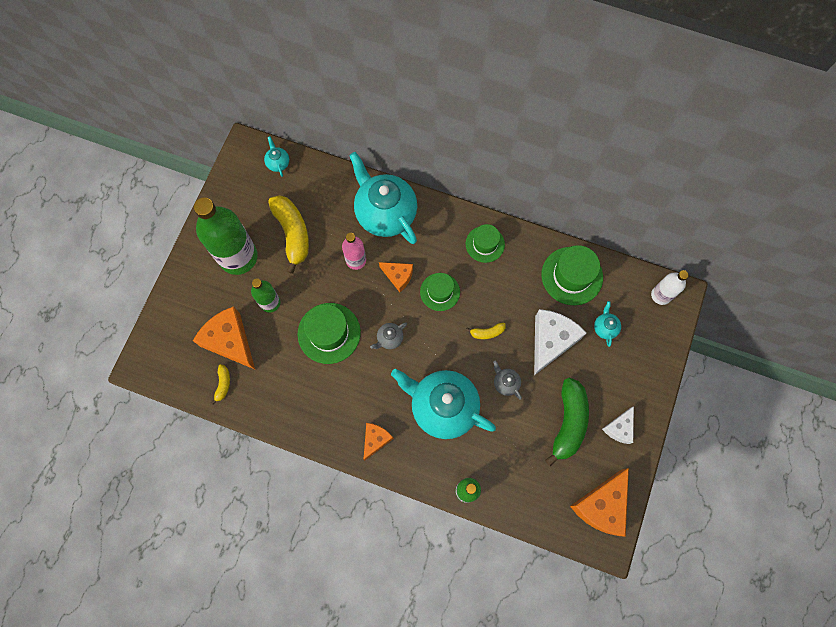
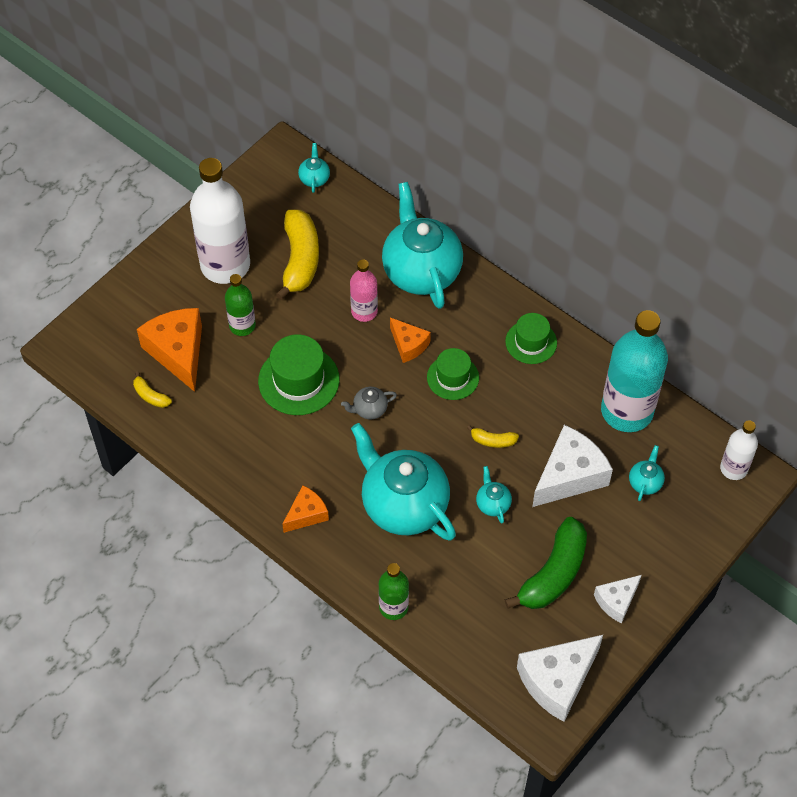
camera: 20 degrees right, 15 degrees down
green bottle [194,198,258,275] -> white bottle [190,158,250,284]
yellow banana [211,364,230,405] -> yellow banana turned 105 degrees clockwise [133,372,172,408]
grey teapot [493,361,522,400] -> turquoise teapot [476,466,512,524]
green hat [541,245,603,305] -> turquoise bottle [601,310,668,432]
orange cheese [570,468,629,537] -> white cheese [517,635,603,722]

